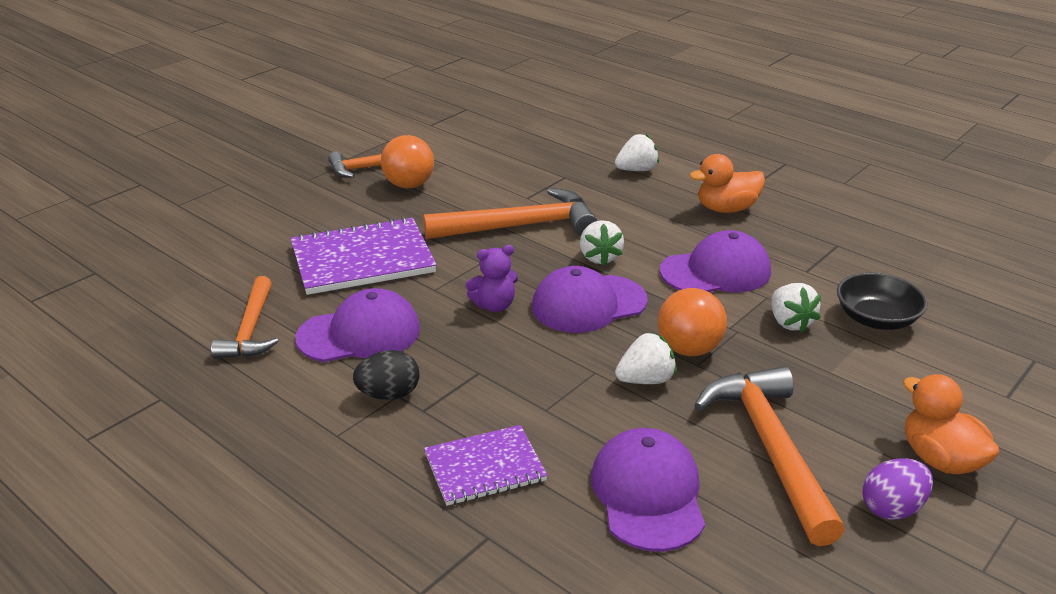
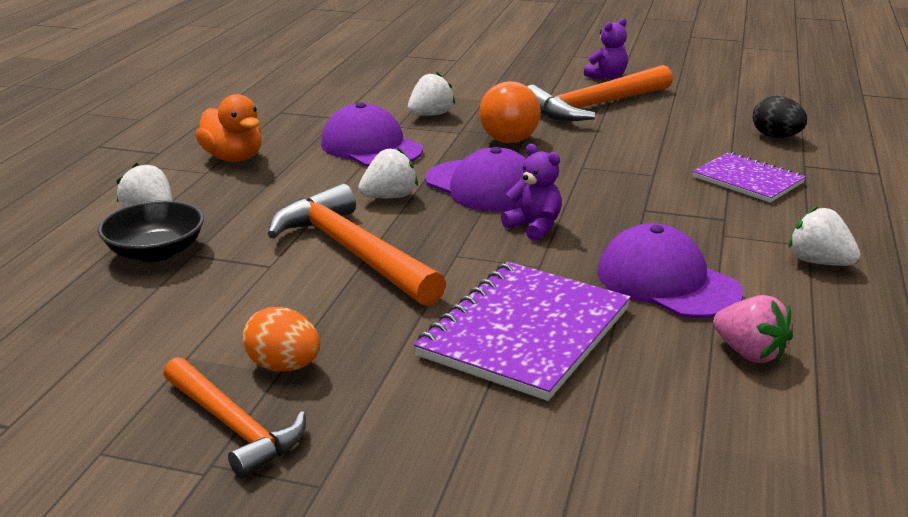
camera: 115 degrees left, 5 degrees down
orange hammer [211,276,278,359] -> pink strawberry [713,295,793,363]
purple notebook [290,217,437,295] -> purple notebook turned 75 degrees clockwise [414,262,631,401]
black egg [353,350,419,400] -> black egg moved to [753,96,807,138]
orange ball [381,135,434,188] -> orange egg [243,307,320,372]
purple cap [591,428,705,552] -> none
white strawberry [615,332,677,384] -> white strawberry moved to [789,206,860,266]
black bowl [837,273,928,330] -> black bowl moved to [98,200,204,262]
purple egg [863,458,933,520] -> purple teddy bear [584,18,628,80]
orange duck [903,374,1000,474] -> none

